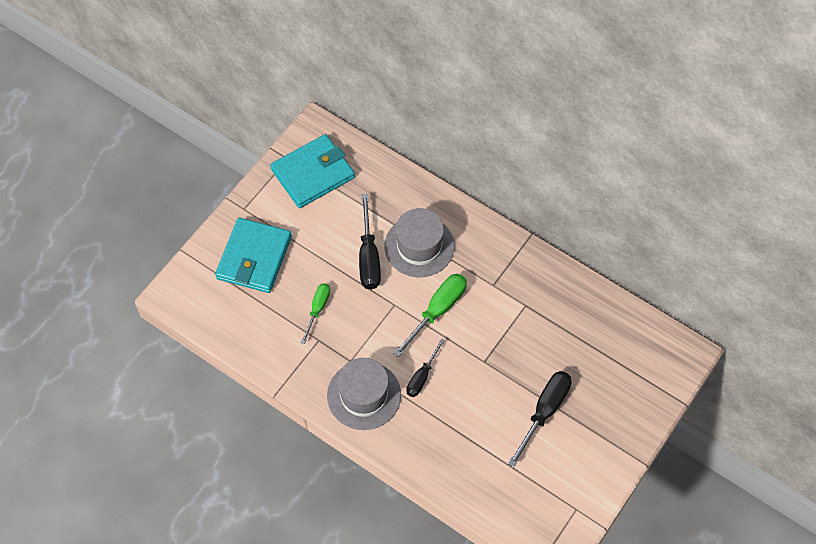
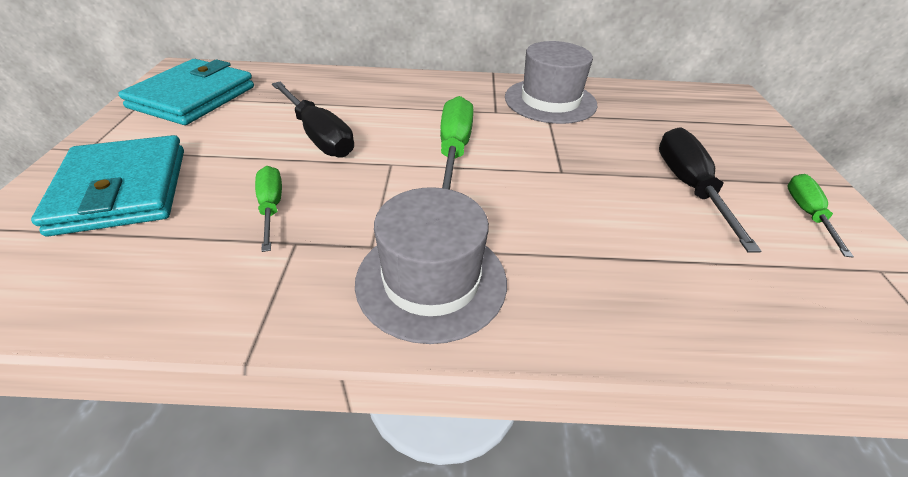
camera: 35 degrees left, 20 degrees down
grey hat [385,208,455,277] -> grey hat moved to [505,41,597,124]
black screwdriver [406,338,445,397] -> none
none -> green screwdriver [787,174,854,258]

